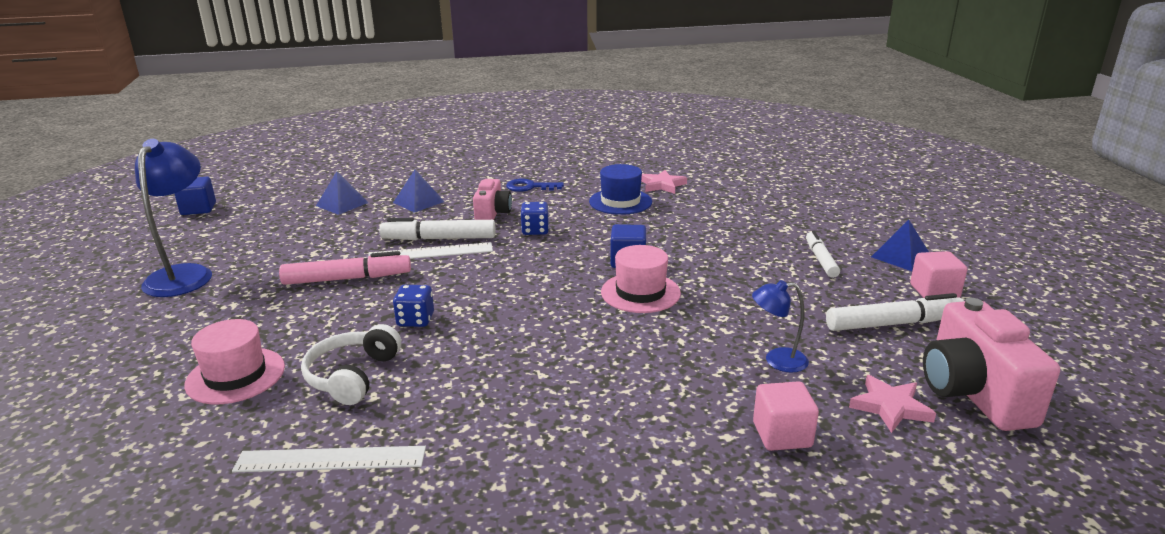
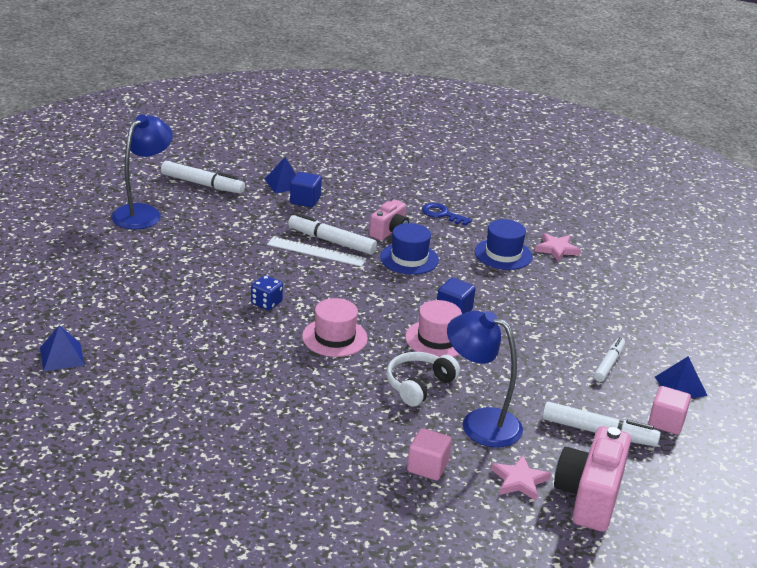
camera: 25 degrees right, 5 degrees up
blue cube [174,177,216,215] -> blue cube moved to [290,172,322,207]
pink hat [184,319,285,404] -> pink hat moved to [302,298,368,357]
white ruler [232,446,426,472] -> none
pink marker [279,251,411,285] -> none
white headphones [301,324,401,405] -> white headphones moved to [386,352,460,407]
blue pyramid [393,170,445,213] -> blue pyramid moved to [40,325,85,371]
blue dice [520,202,549,235] -> blue hat [380,223,439,275]
blue lamp [752,280,809,373] -> blue lamp [447,311,523,447], size x1.87
none -> white marker [161,161,245,194]

